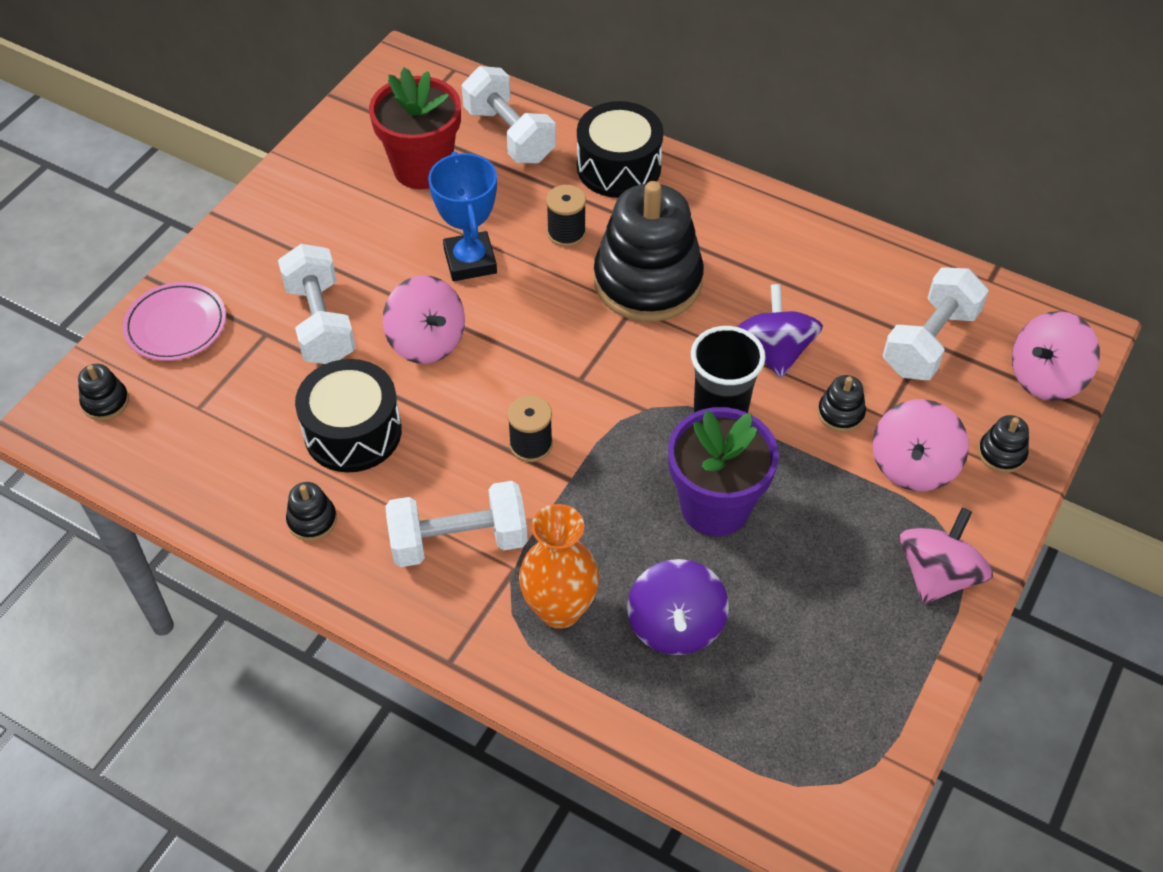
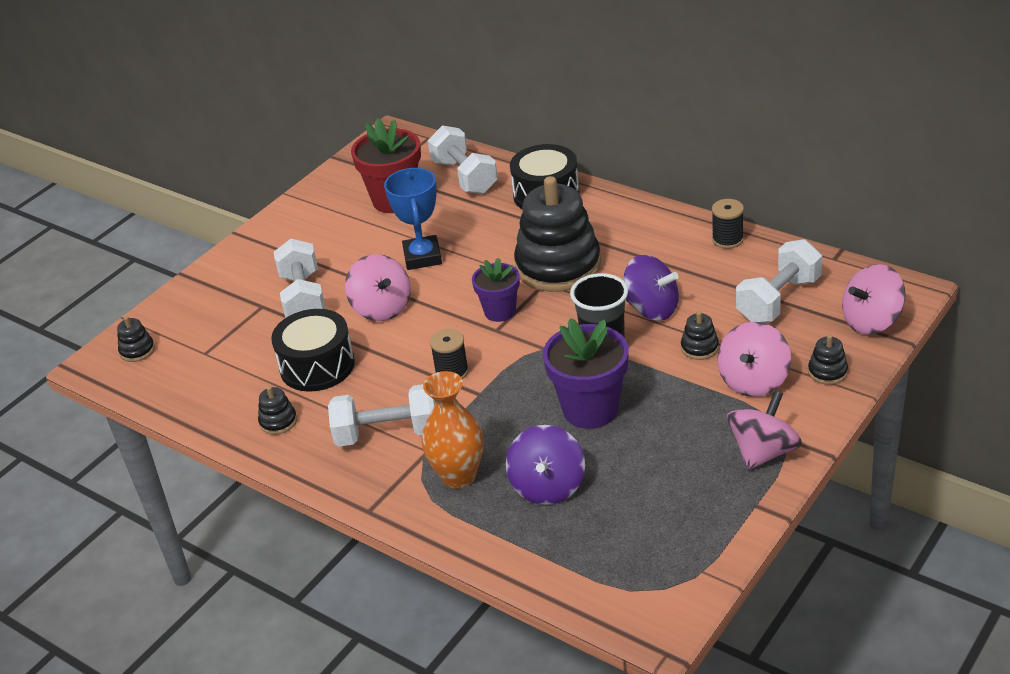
camera: 10 degrees right, 15 degrees down
pink plate [123,282,226,361] -> none
black spool [546,185,586,247] -> black spool moved to [712,199,744,249]
purple spinning top [737,284,823,378] -> purple spinning top turned 120 degrees clockwise [624,255,679,321]
none -> purple flower pot [472,257,520,322]

